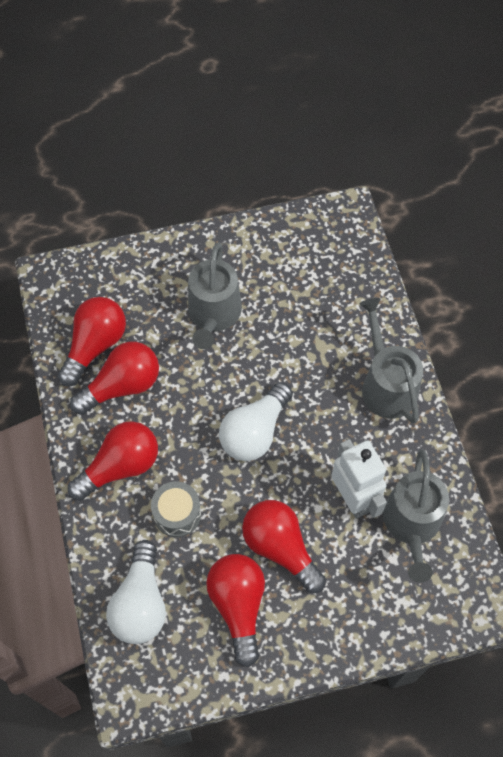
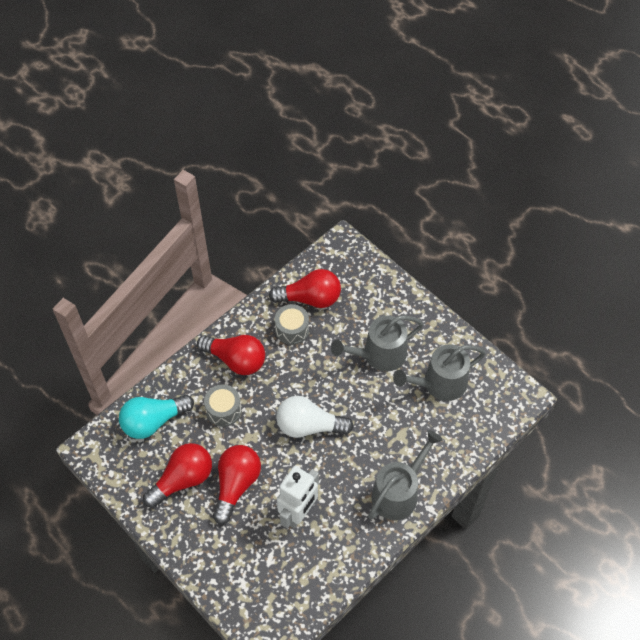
camera: 60 degrees right, 5 degrees down
red light bulb [70,342,159,415] -> grey drum [275,304,309,345]
white light bulb [106,540,166,644] -> turquoise light bulb [119,395,194,439]
grey watering can [383,449,449,583] -> grey watering can moved to [393,344,486,401]

